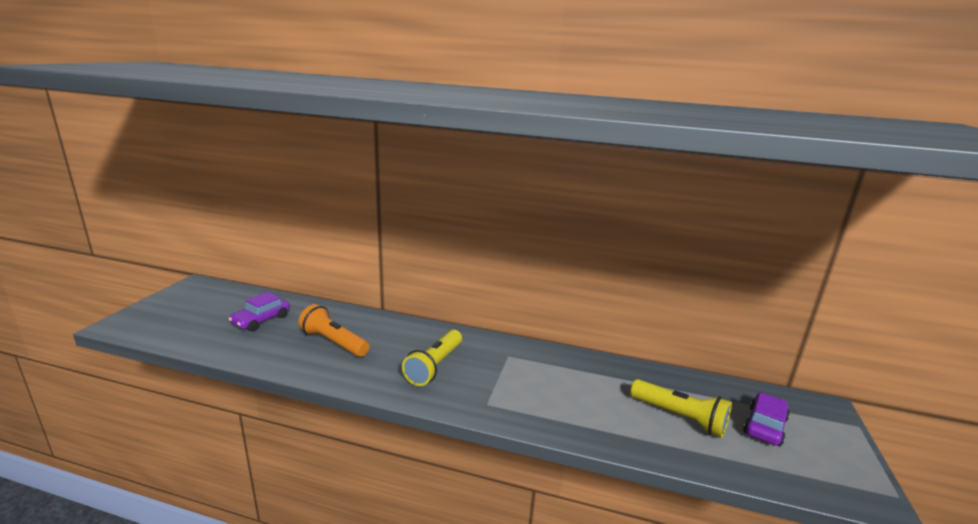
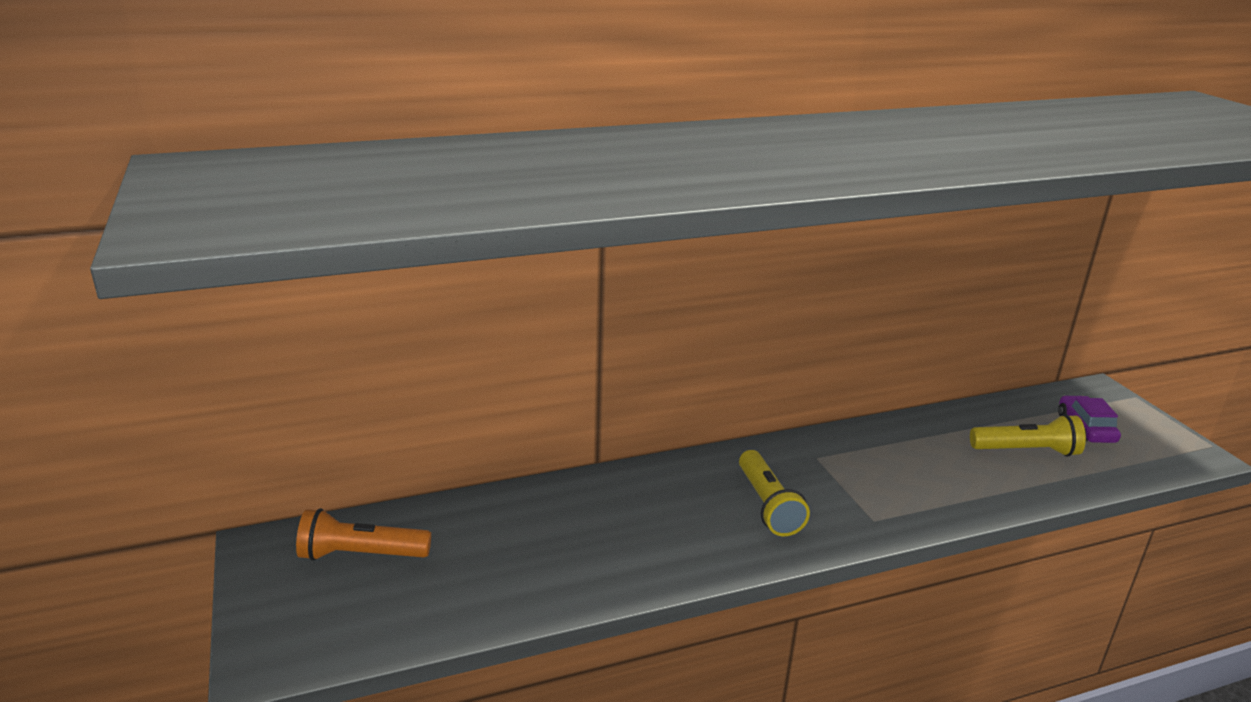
camera: 35 degrees left, 5 degrees up
purple car [229,292,290,331] -> none
orange flashlight [298,304,370,357] -> orange flashlight moved to [296,508,431,561]

